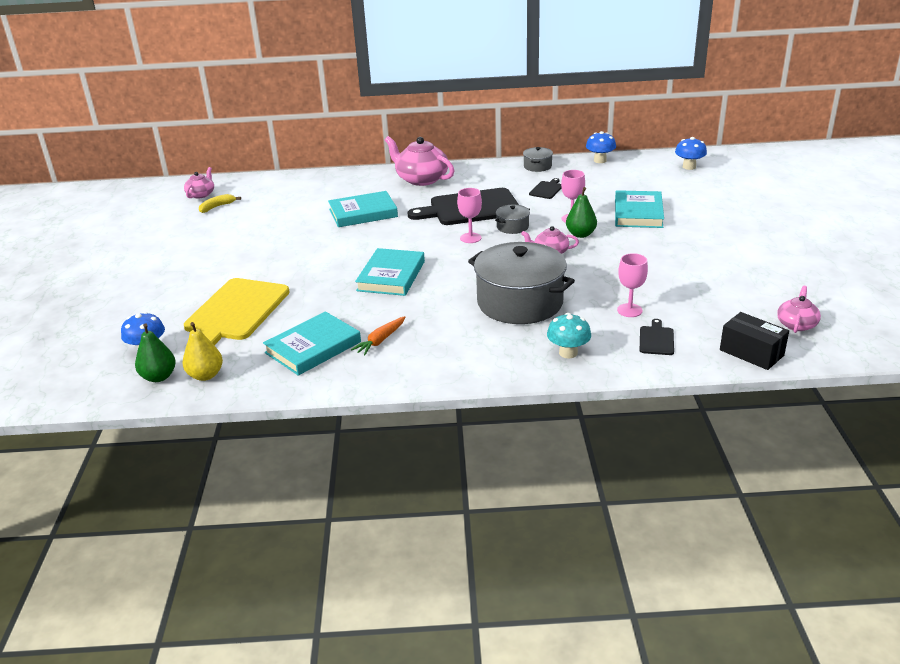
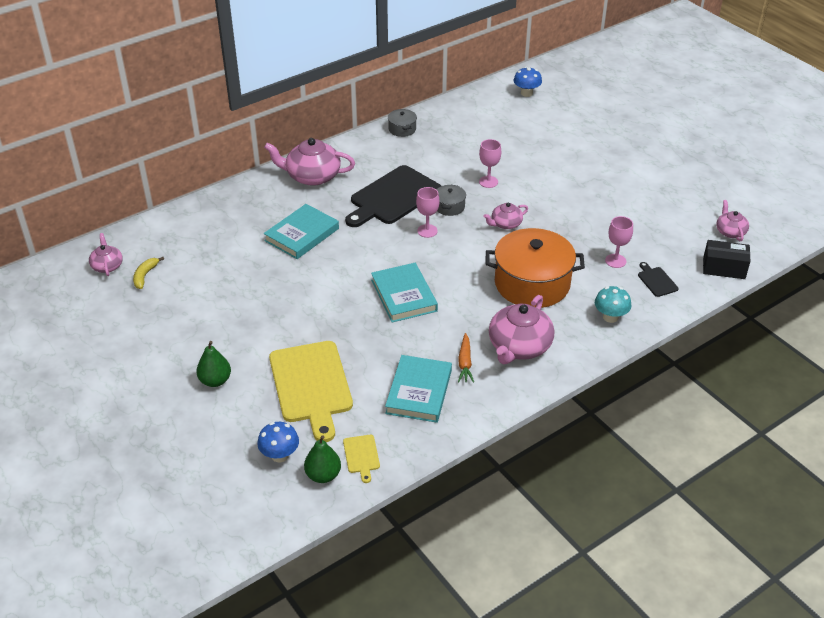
camera: 35 degrees left, 10 degrees up
yellow pear [183,322,223,381] -> yellow cutting board [343,435,380,483]
grey pot [468,242,575,324] -> orange pot [486,228,585,308]
black cutting board [529,178,562,199] -> none
green pear [566,187,597,238] -> green pear moved to [196,341,231,387]
blue mushroom [586,131,616,163] -> none
turquoise book [615,190,664,228] -> none
none -> pink teapot [489,295,554,364]

